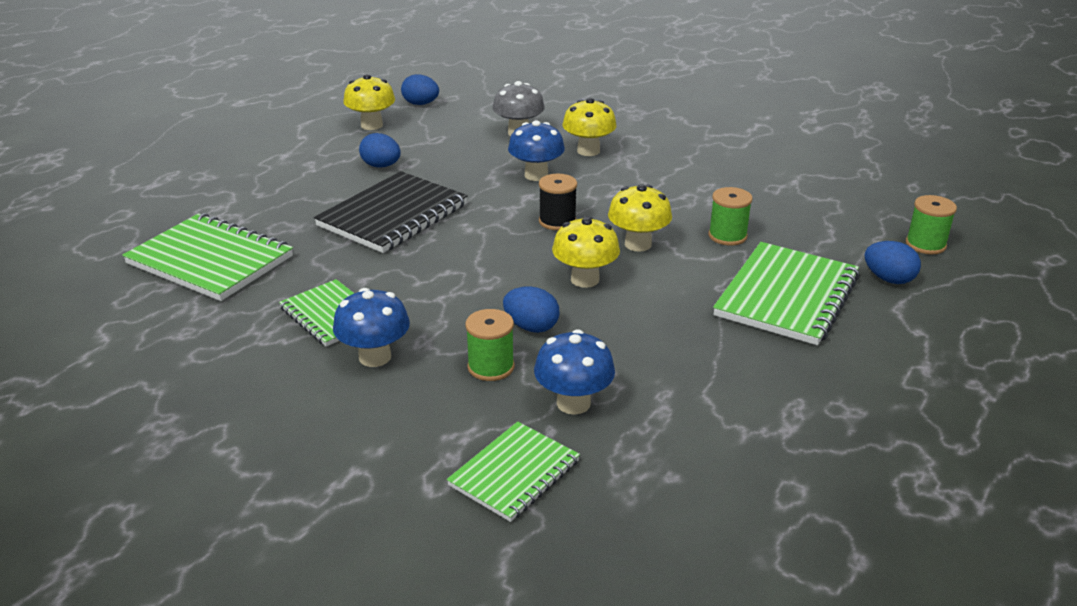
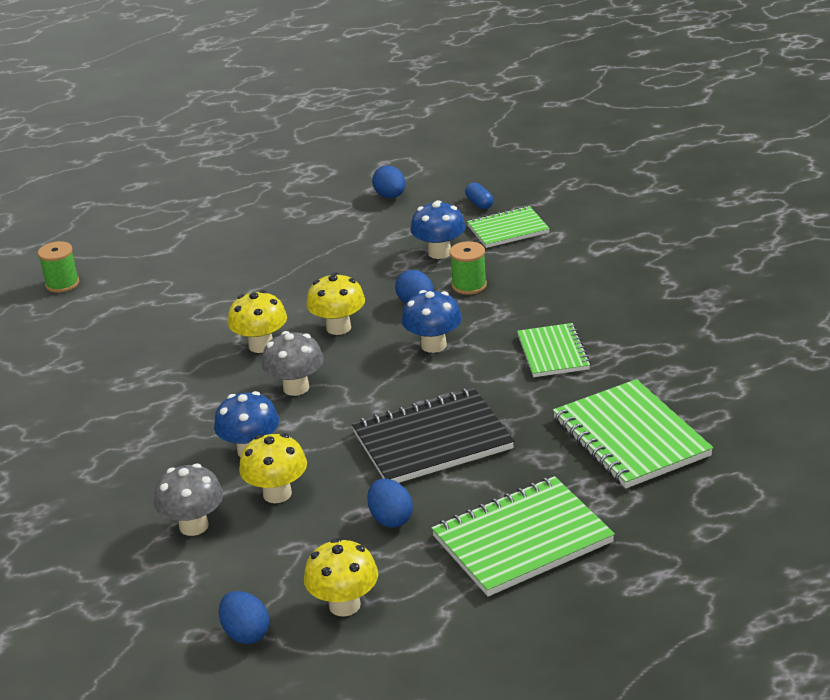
camera: 145 degrees left, 0 degrees up
blue mushroom [333,288,410,367] -> blue mushroom moved to [402,290,462,353]
black spool [539,174,577,230] -> grey mushroom [262,331,324,396]
yellow mushroom [562,98,617,156] -> yellow mushroom moved to [239,433,307,503]
green spool [708,187,752,245] -> none
green notebook [713,242,860,345] -> green notebook moved to [431,476,615,597]
blue egg [864,241,921,284] -> blue egg moved to [372,165,406,198]
none -> blue capsule [465,182,493,209]

